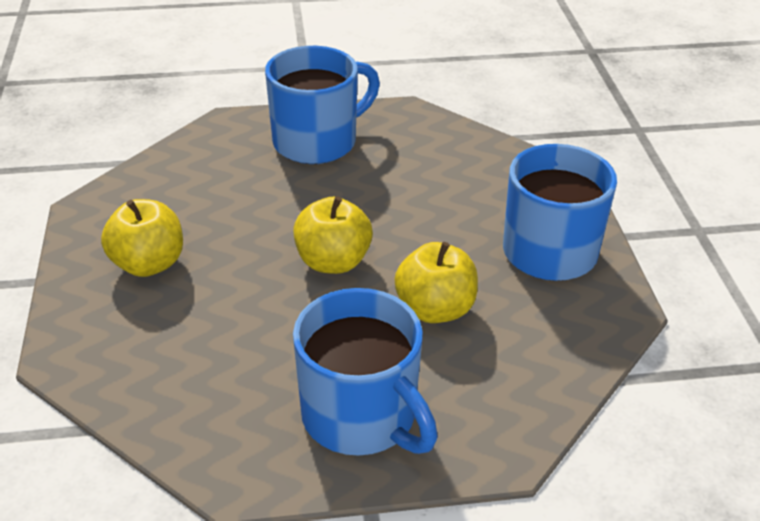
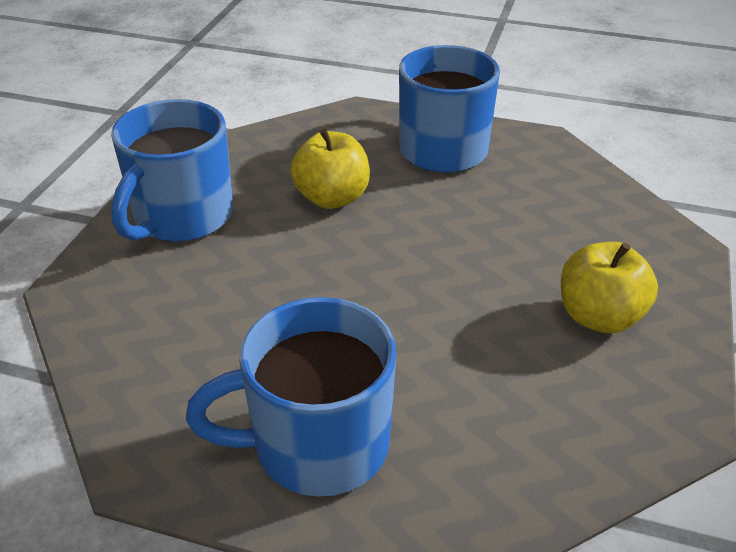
camera: 155 degrees left, 0 degrees up
yellow apple [293,196,373,274] -> none

